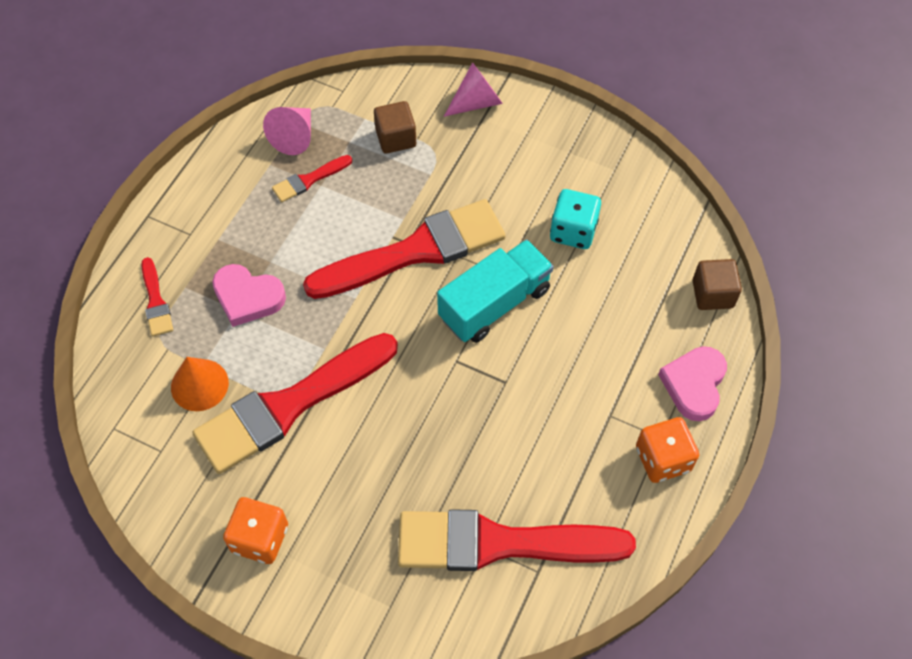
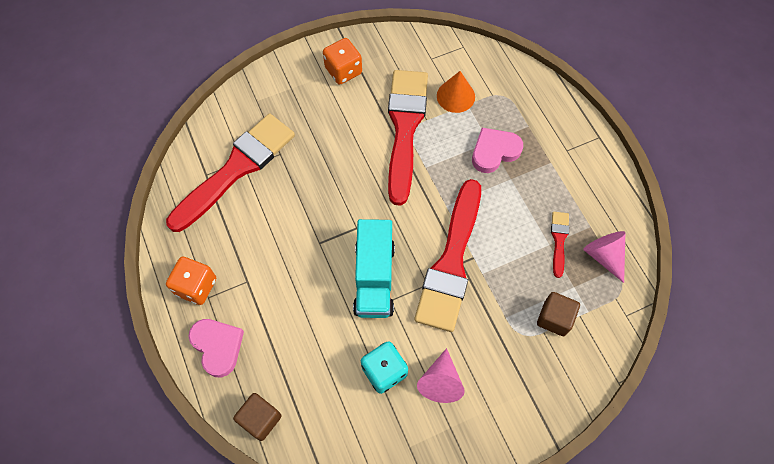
camera: 130 degrees right, 5 degrees up
red brush [141,257,173,336] -> none
pink cone [444,62,503,117] -> pink cone moved to [417,348,465,403]

